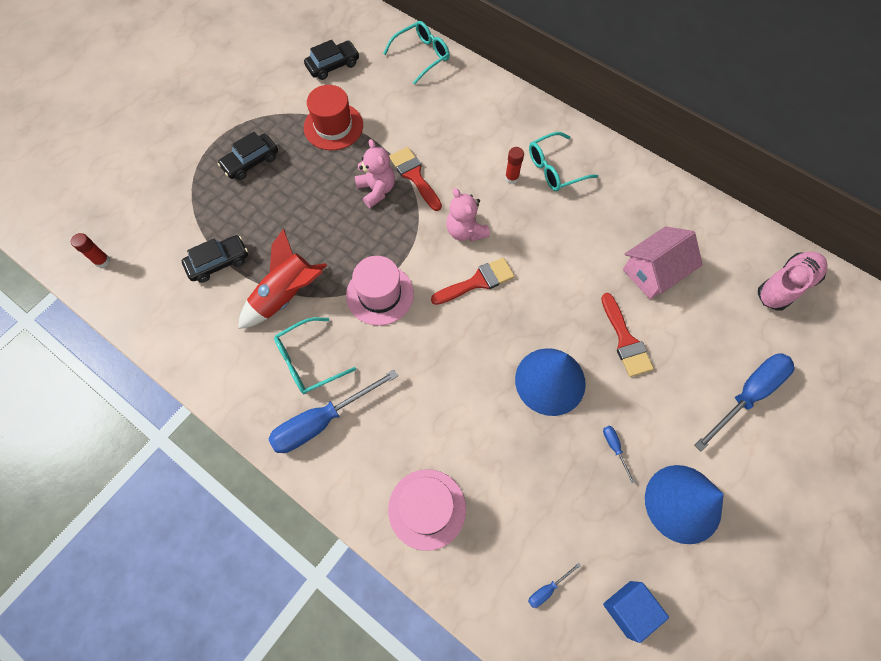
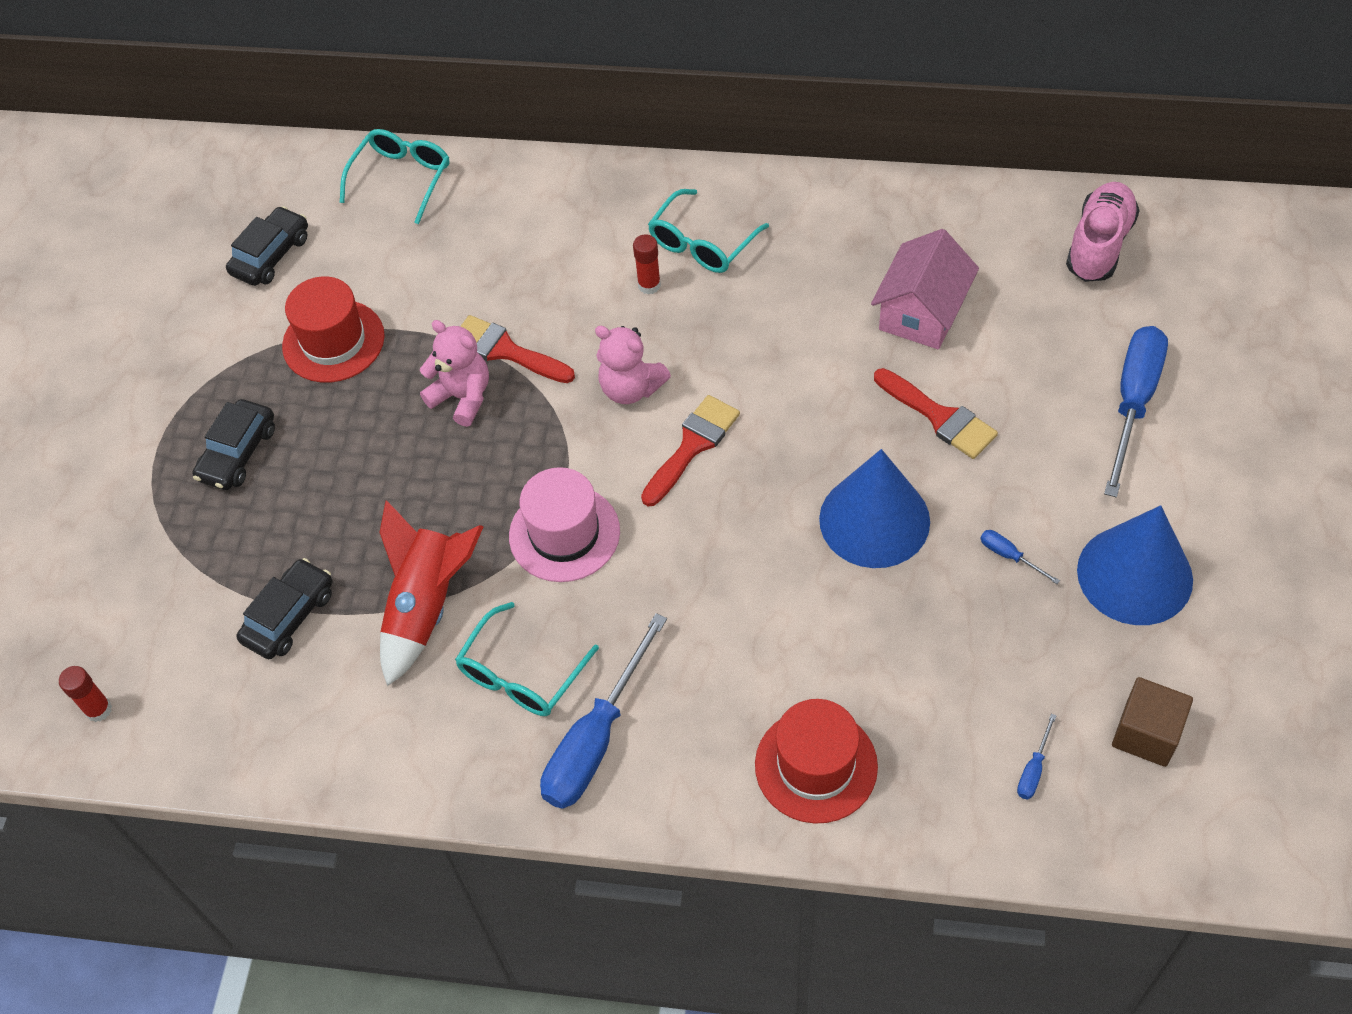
camera: 25 degrees left, 10 degrees down
pink hat [388,469,466,551] -> red hat [755,699,878,824]
blue cube [603,581,669,643] -> brown cube [1112,677,1193,767]

